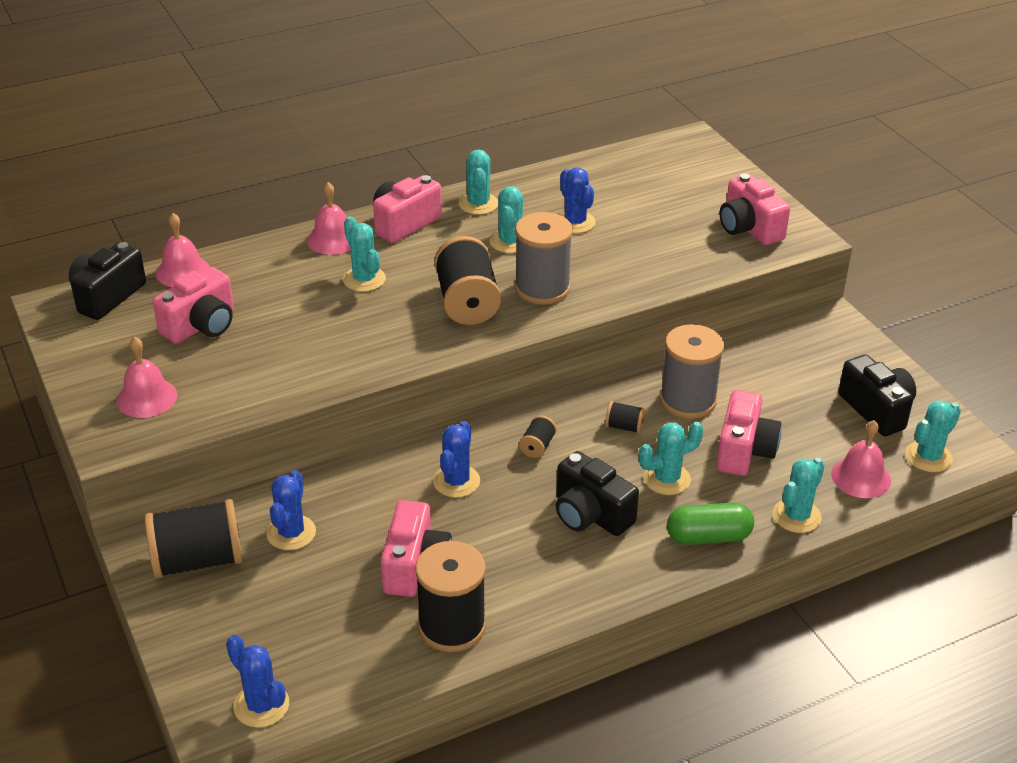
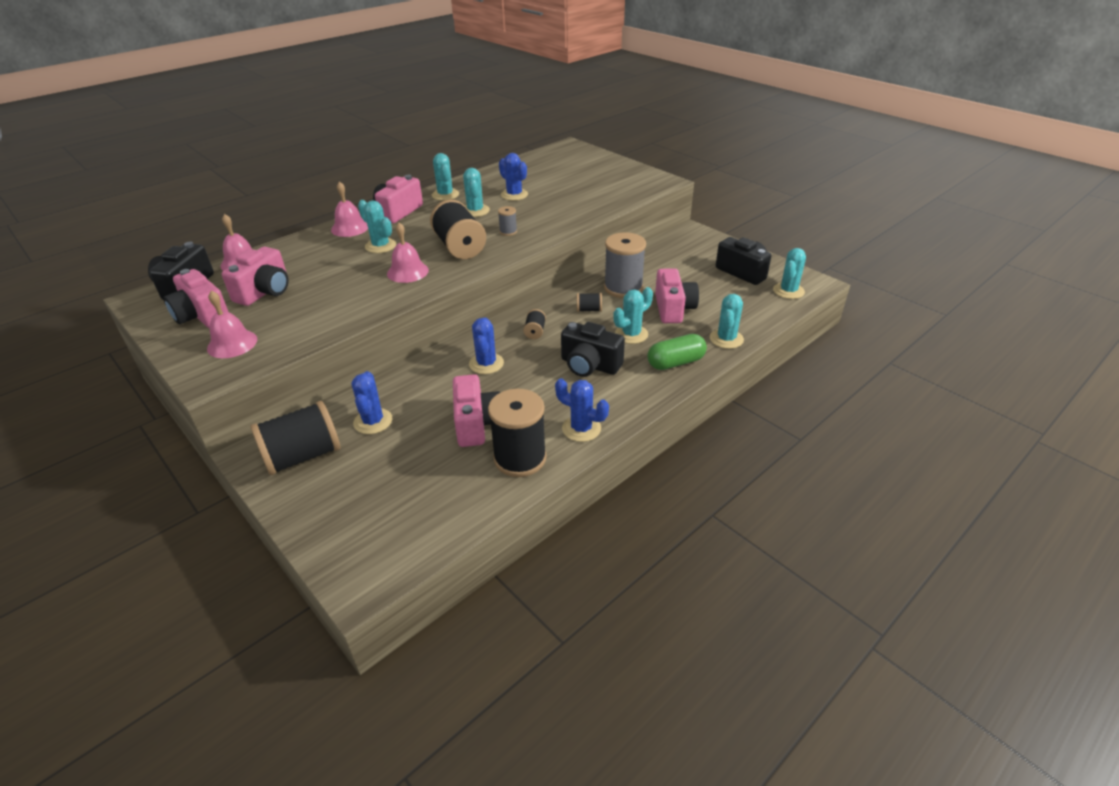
camera: 15 degrees left, 0 degrees up
blue cactus [226,635,289,728] -> blue cactus moved to [555,378,609,442]
grey spool [514,212,573,305] -> grey spool [498,206,517,236], size x0.46
pink camera [720,173,790,245] -> pink camera moved to [164,269,228,328]
pink bell [831,420,891,498] -> pink bell moved to [387,222,429,283]

